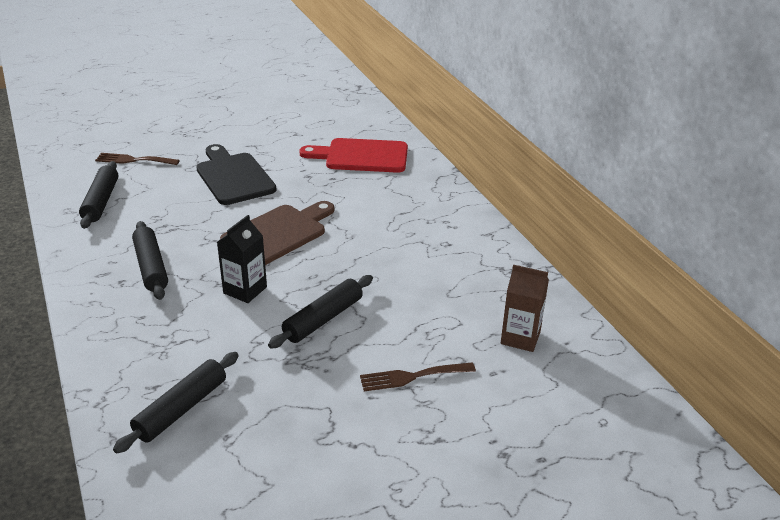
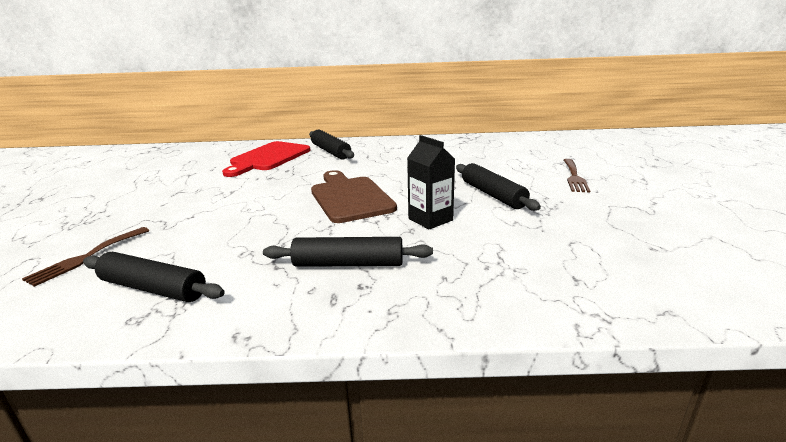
camera: 65 degrees left, 10 degrees down
black rolling pin [113,352,239,454] -> black rolling pin moved to [309,130,354,160]
black cutting board [196,144,276,205] -> none
brown carton [501,265,549,352] -> none

